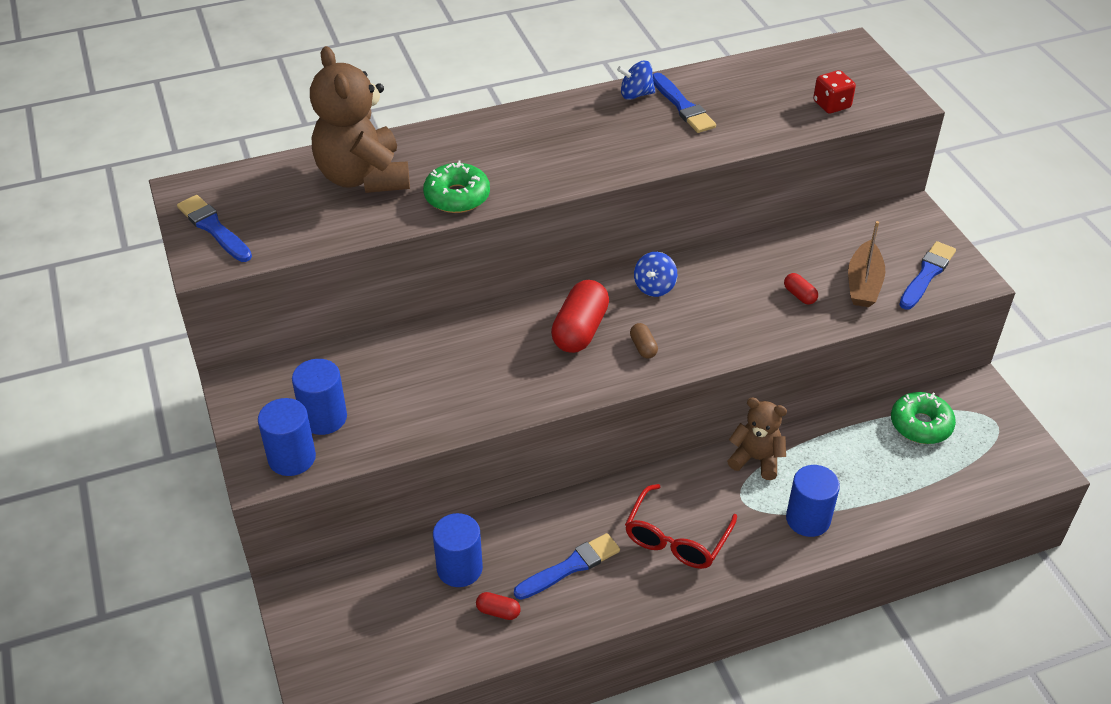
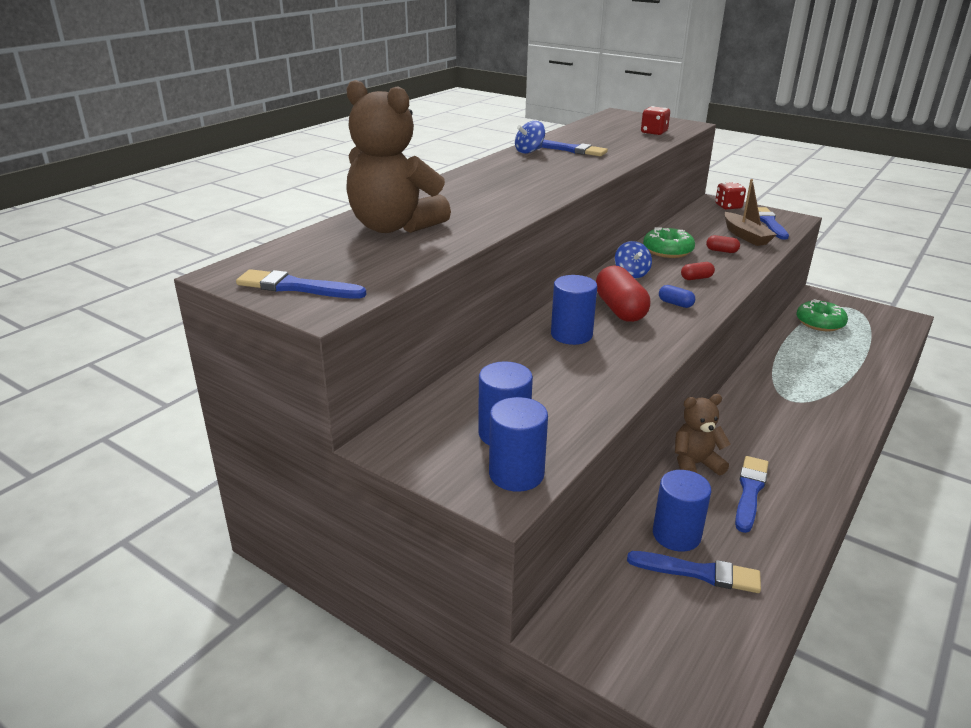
camera: 35 degrees left, 15 degrees down
green donut [423,161,490,213] -> green donut moved to [643,227,695,258]
red capsule [476,592,521,620] -> red capsule moved to [681,262,715,280]
red glasses [625,484,737,569] -> none
brown capsule [630,323,658,358] -> blue capsule [659,285,695,308]
brown teddy bear [727,397,787,480] -> brown teddy bear moved to [675,394,730,475]
blue cylinder [786,465,840,537] -> blue cylinder moved to [551,275,597,345]
none -> blue brush [627,551,761,593]
none -> red dice [715,182,746,209]

